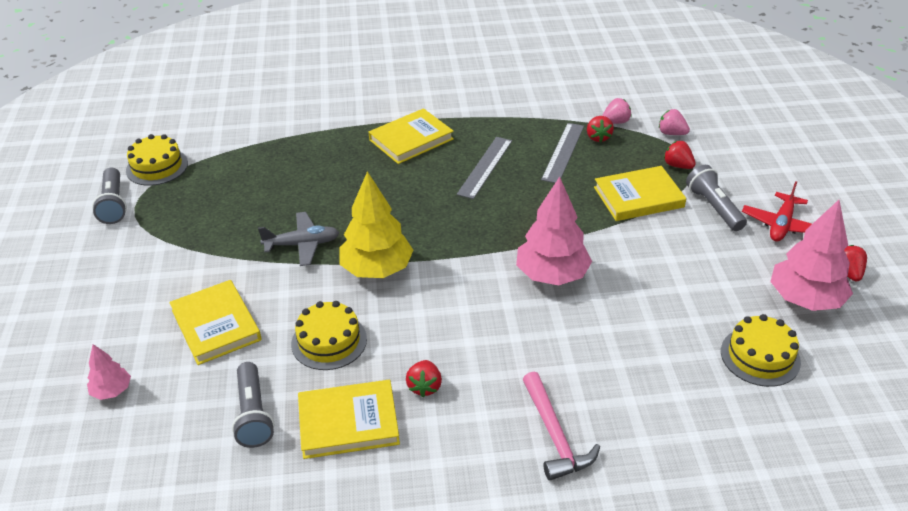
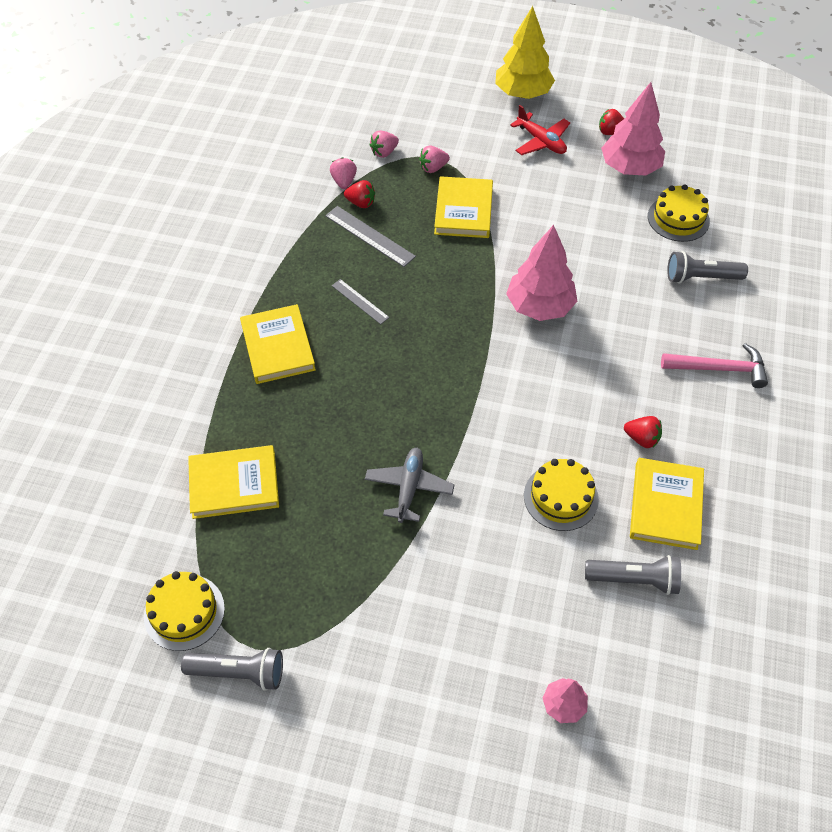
camera: 70 degrees left, 15 degrees up
yellow book [169,280,262,365] -> yellow book moved to [188,445,279,519]
yellow tree [339,171,413,278] -> yellow tree moved to [495,6,555,99]
grey ruler [457,137,512,199] -> grey ruler [332,279,389,324], size x0.64
red strawberry [664,141,696,169] -> pink strawberry [419,145,450,173]
grey flashlight [686,165,747,231] -> grey flashlight moved to [667,251,748,284]

